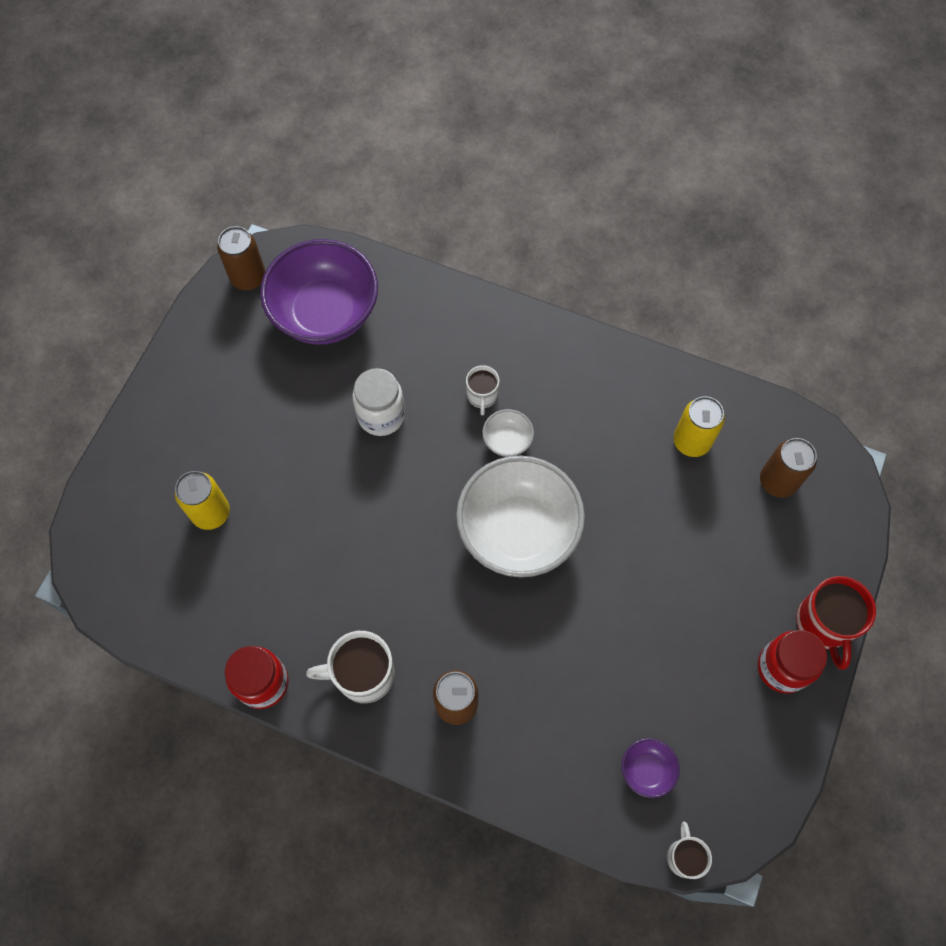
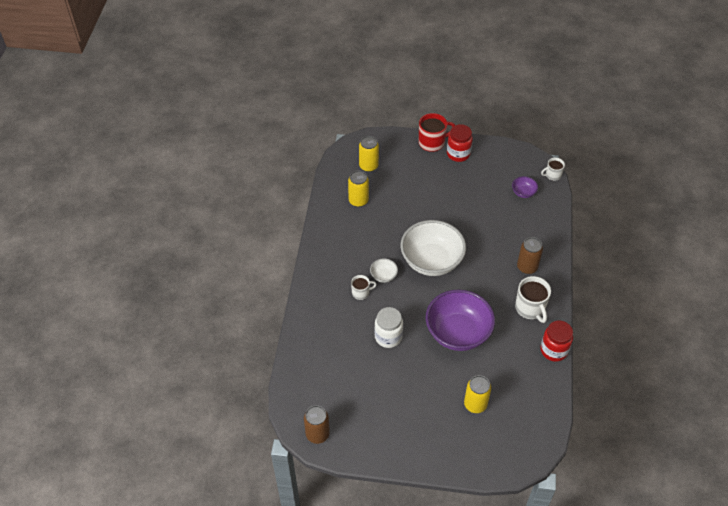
camera: 105 degrees left, 15 degrees down
purple bowl [260,239,378,345] -> purple bowl moved to [425,289,495,351]
brown can [760,438,817,498] -> yellow can [359,136,379,172]

